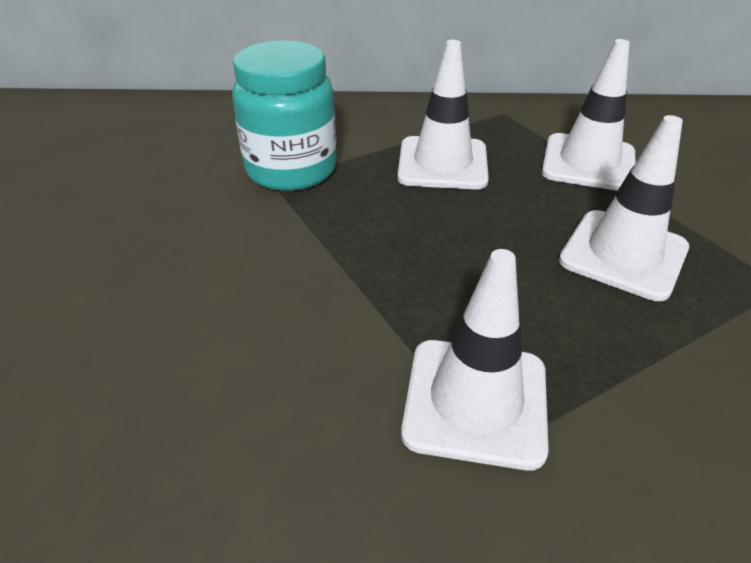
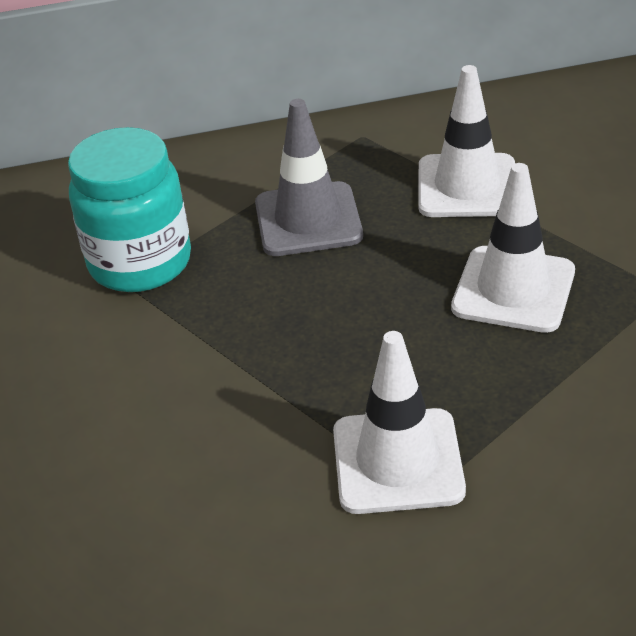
camera: 10 degrees left, 0 degrees up
white traffic cone [398,40,489,190] -> grey traffic cone [255,99,363,256]

